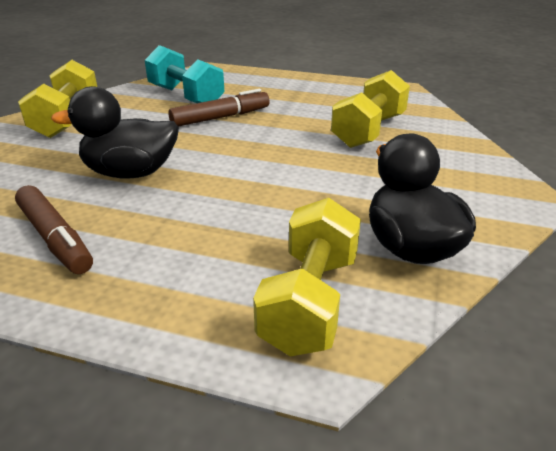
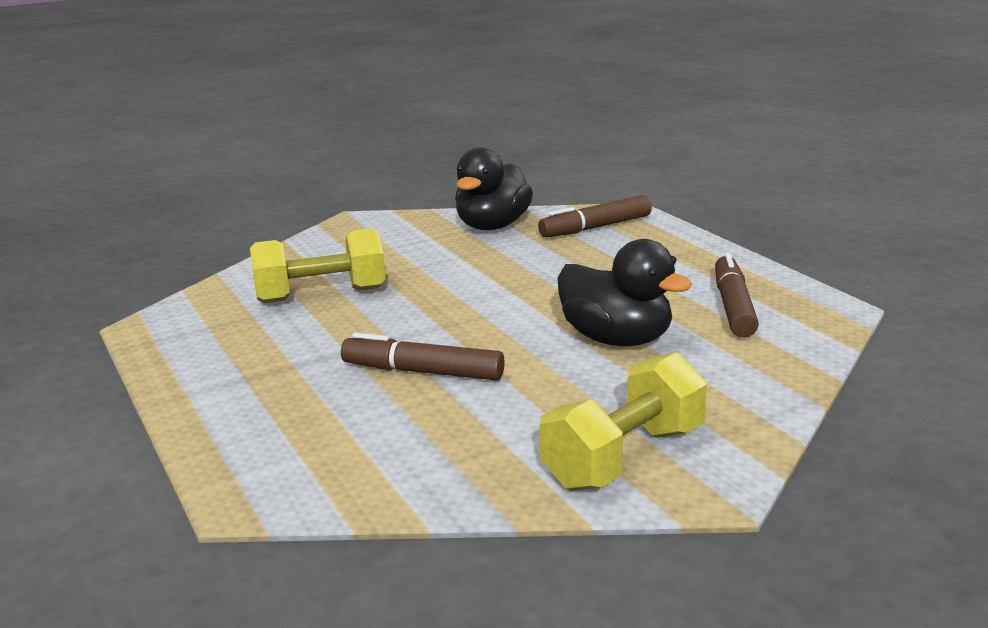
camera: 135 degrees left, 10 degrees down
turquoise dumbbell [145,45,225,103] -> none
yellow dumbbell [253,198,361,356] -> brown marker [538,195,652,237]

